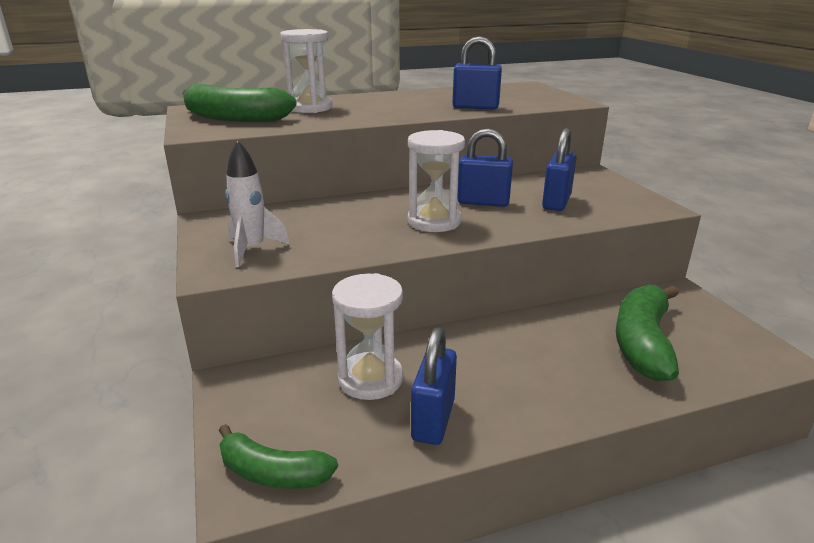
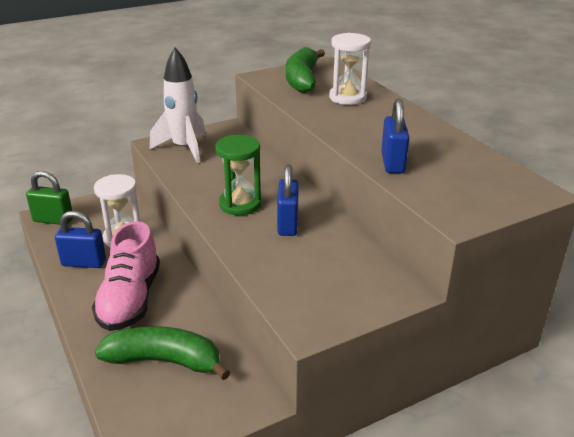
camera: 80 degrees right, 5 degrees up
green banana [219,424,338,489] -> green padlock [26,171,73,225]
white rocket [225,140,290,267] -> white rocket [150,47,206,163], size x1.51
white hourglass [408,130,465,232] -> green hourglass [216,135,261,215]
blue padlock [542,128,577,211] -> none
none -> pink shoe [92,221,160,331]

